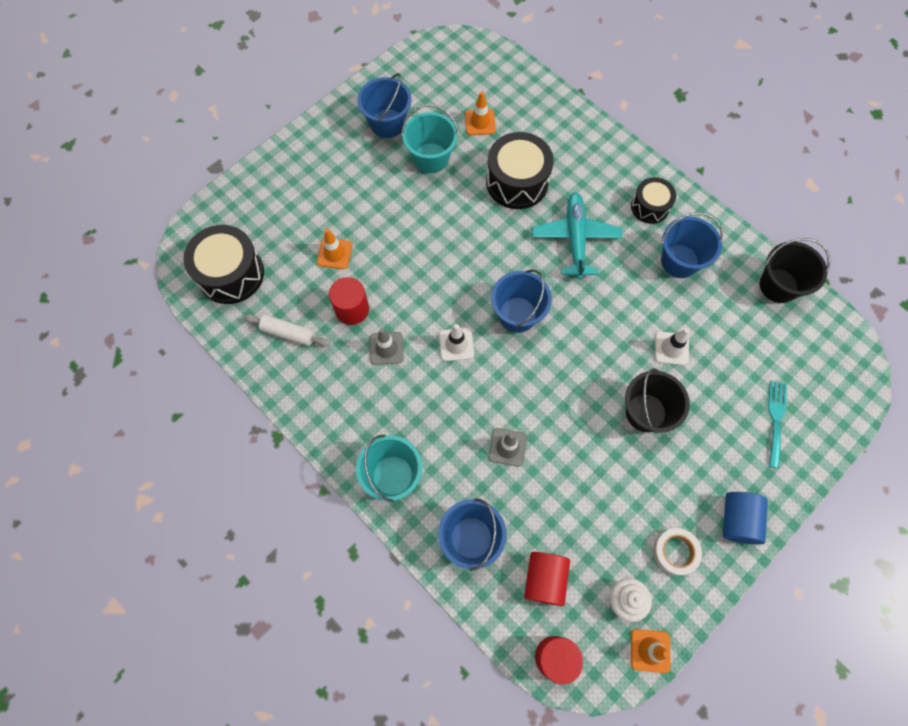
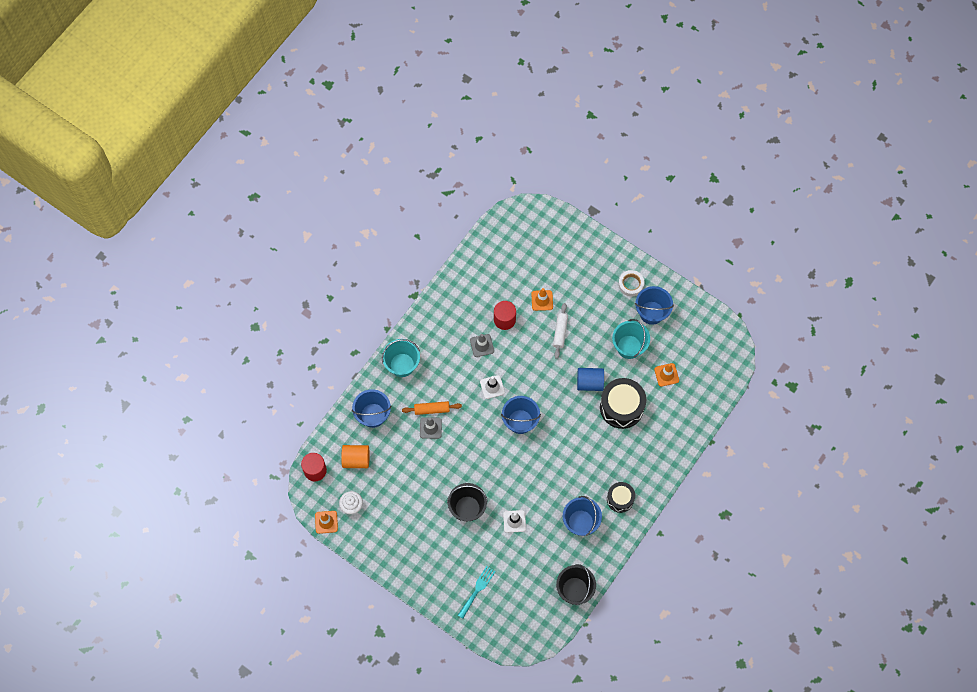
camera: 80 degrees right, 0 degrees up
black drum [183,225,264,304] -> none
white rolling pin [244,314,331,347] -> white rolling pin moved to [553,303,568,359]
red cylinder [524,552,570,606] -> orange cylinder [341,445,369,468]
turquoise plane [532,192,622,279] -> none
white tape [653,528,702,576] -> white tape moved to [618,270,644,297]
blue cylinder [723,492,768,545] -> blue cylinder moved to [577,368,604,391]
turquoise fork [768,381,787,468] -> turquoise fork turned 60 degrees counterclockwise [458,566,496,619]
none -> orange rolling pin [402,401,462,415]

